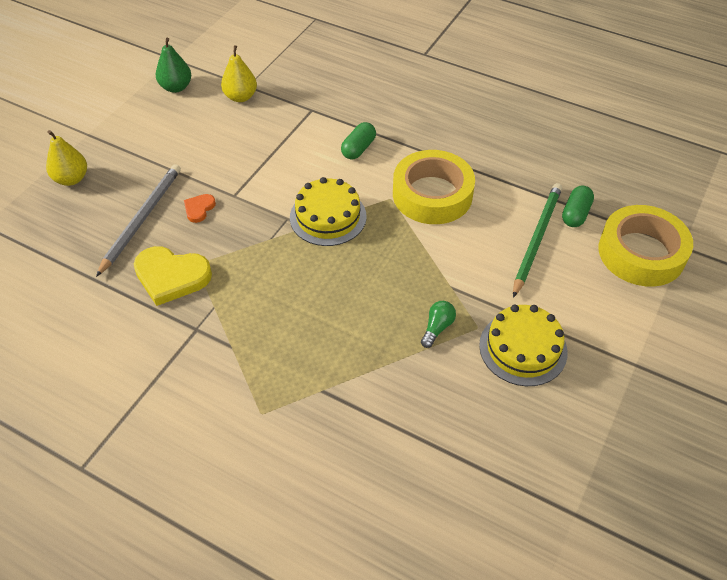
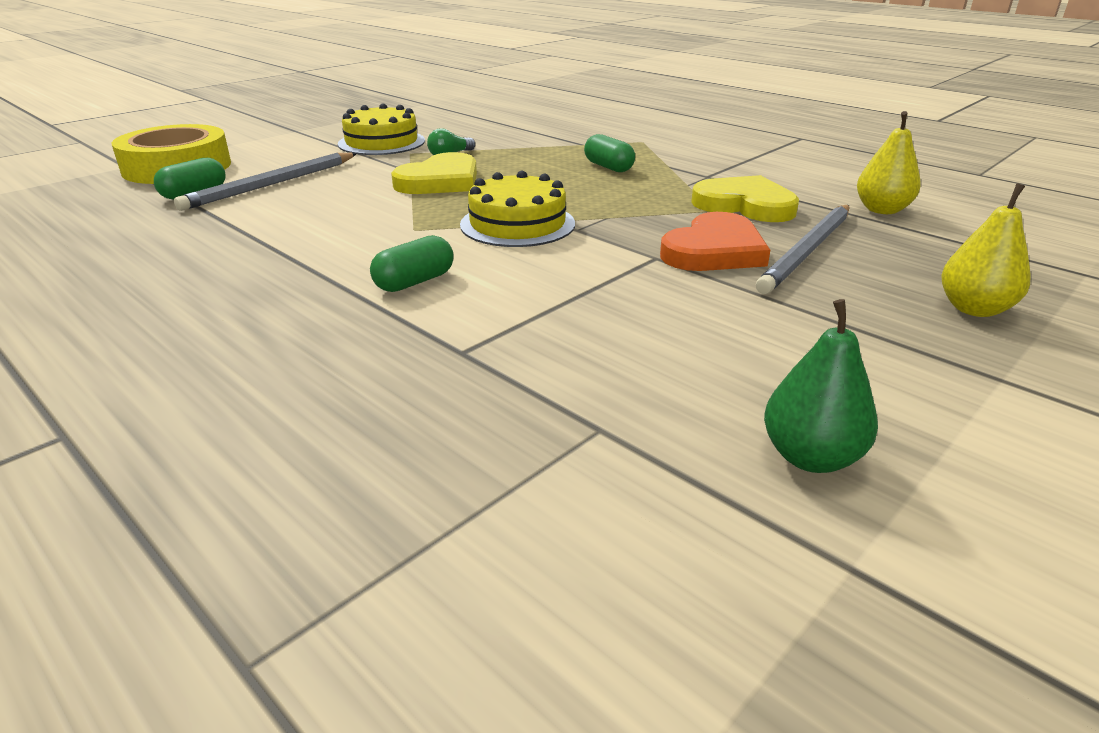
camera: 165 degrees left, 20 degrees down
orange heart [184,194,216,223] -> orange heart [660,212,770,271], size x2.02
yellow pear [221,45,257,102] -> yellow pear moved to [857,111,921,214]
yellow tape [393,150,475,224] -> none
green pencil [513,183,562,298] -> grey pencil [174,153,357,211]
none -> yellow heart [391,152,477,194]
none -> green capsule [584,134,635,172]

